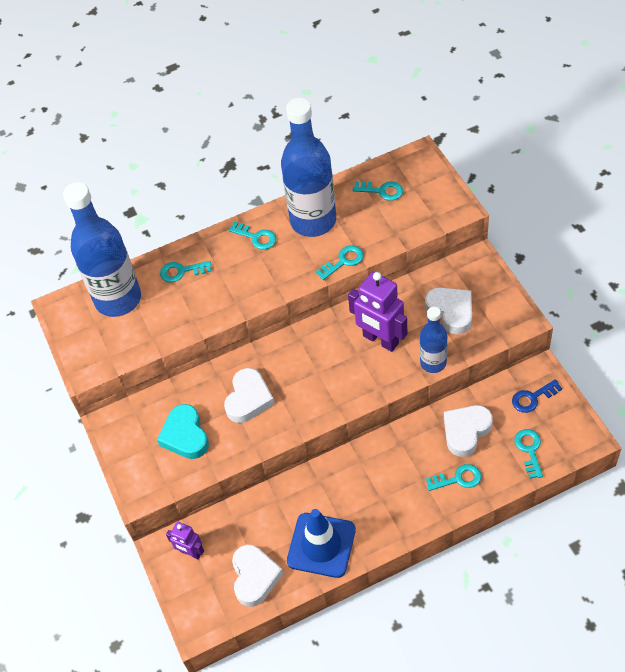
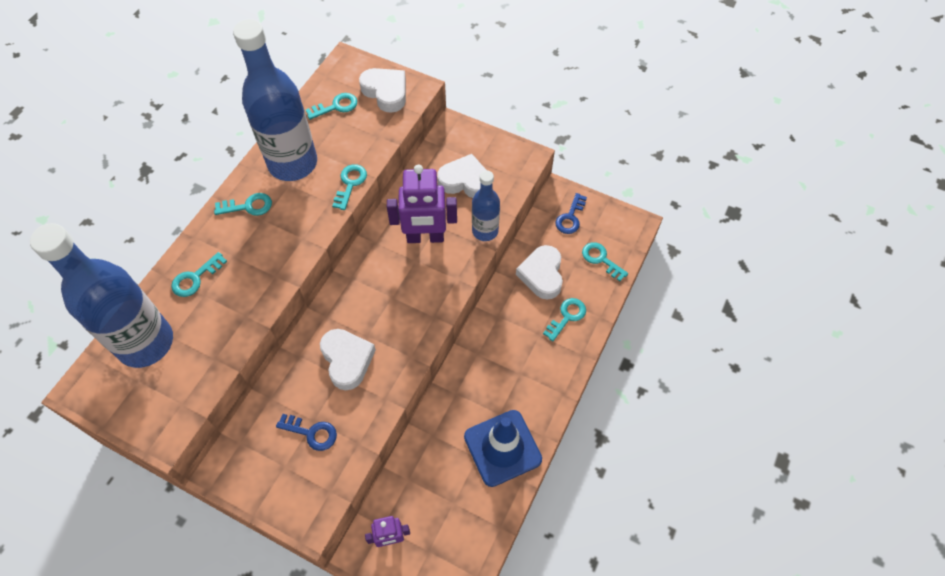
camera: 45 degrees left, 5 degrees up
turquoise heart [157,404,209,459] -> blue key [276,414,337,451]
white heart [232,545,283,607] -> white heart moved to [359,68,406,113]

